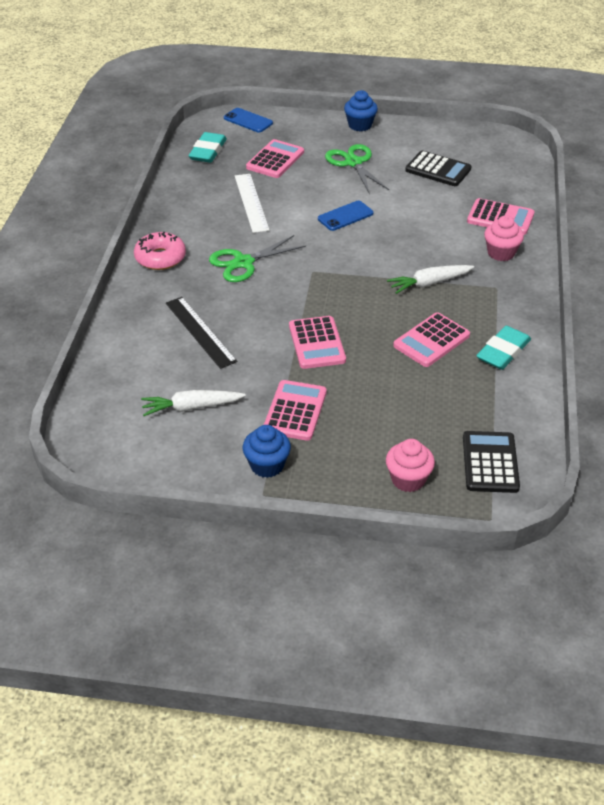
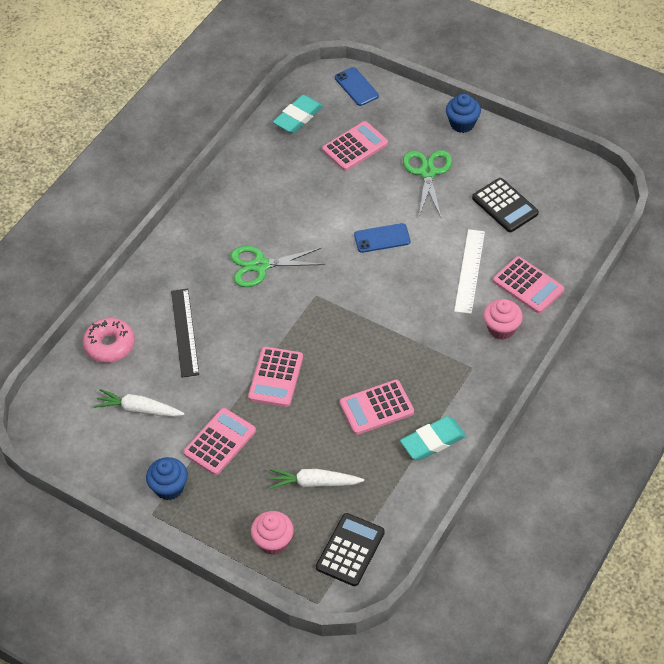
camera: 25 degrees right, 10 degrees up
pink donut [134,232,186,270] -> pink donut moved to [83,318,135,363]
white ruler [235,174,269,233] -> white ruler moved to [454,229,485,314]
white carrot [387,265,474,294] -> white carrot moved to [269,469,364,489]

